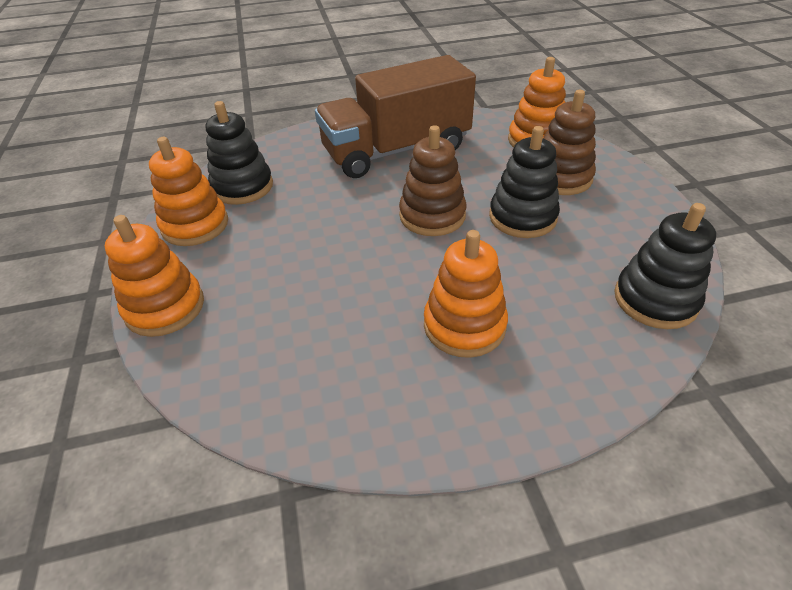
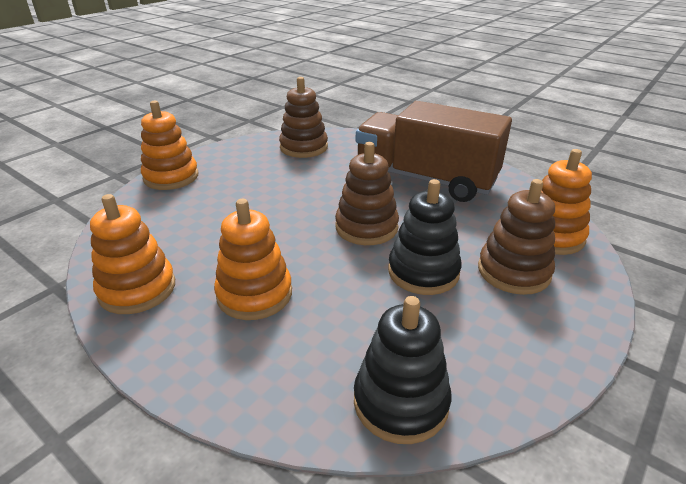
camera: 50 degrees right, 10 degrees down
orange stacking toy [149,137,228,246] -> orange stacking toy moved to [90,194,175,314]
black stacking toy [206,101,273,205] -> brown stacking toy [279,77,328,158]

